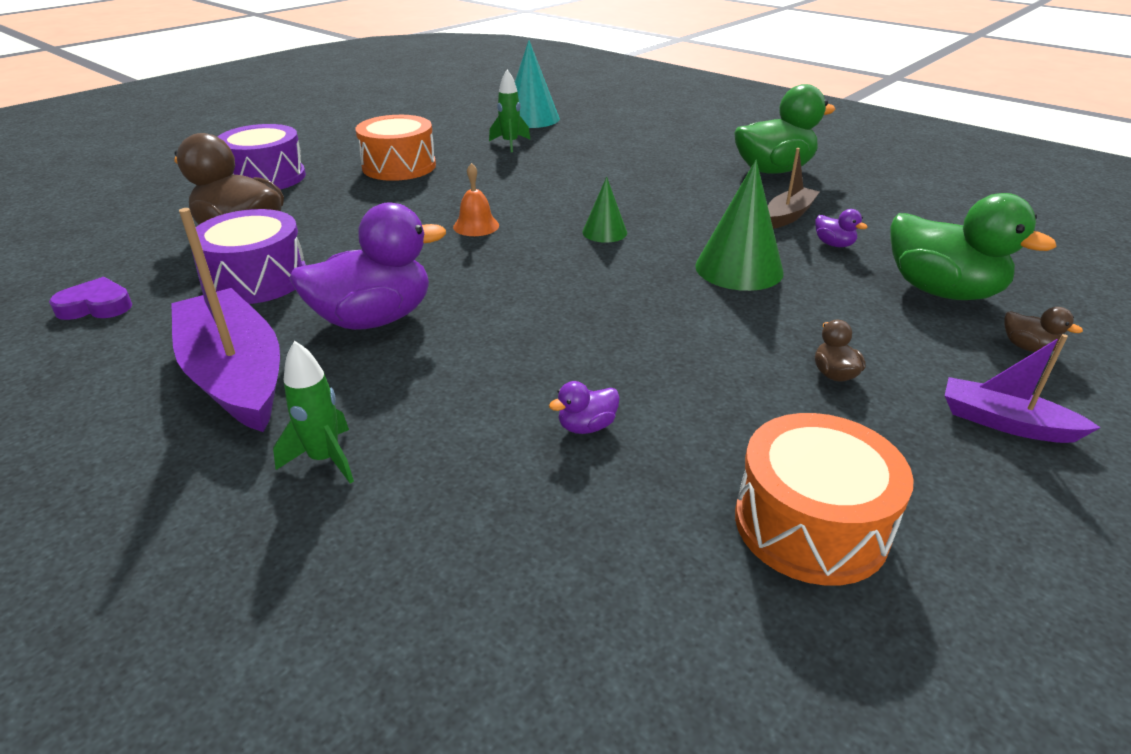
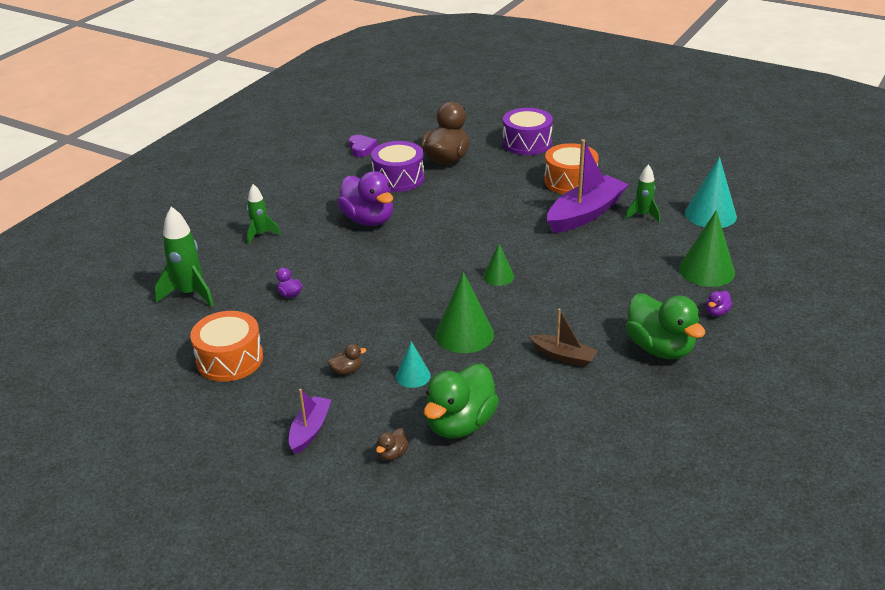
camera: 80 degrees right, 0 degrees up
purple boat [171,208,280,432] -> purple boat moved to [547,139,629,233]
orange bell [453,163,499,236] -> none
purple duck [816,209,868,247] -> purple duck moved to [706,291,733,316]
none -> green rocket [155,207,214,307]
none -> turquoise cone [396,341,431,388]
none -> green cone [679,210,735,287]

